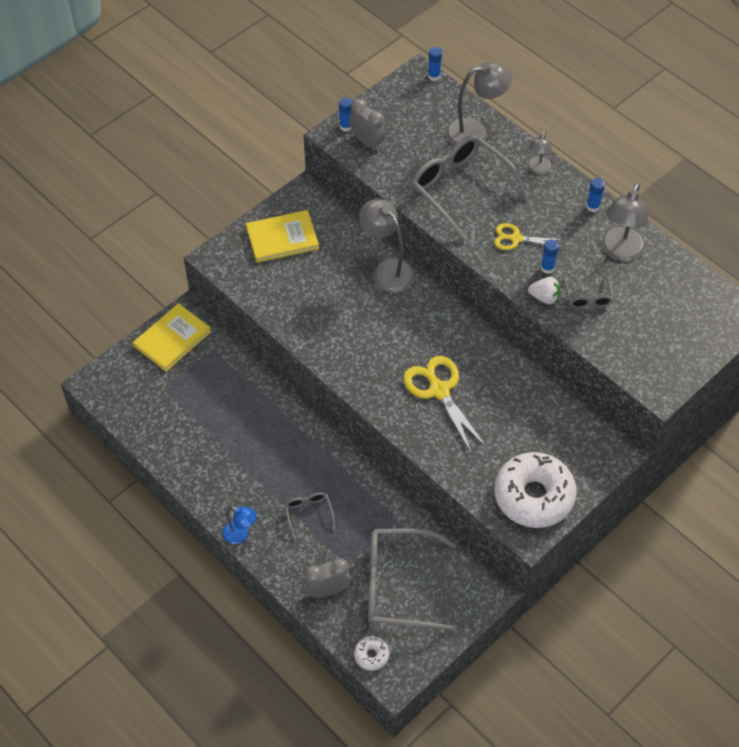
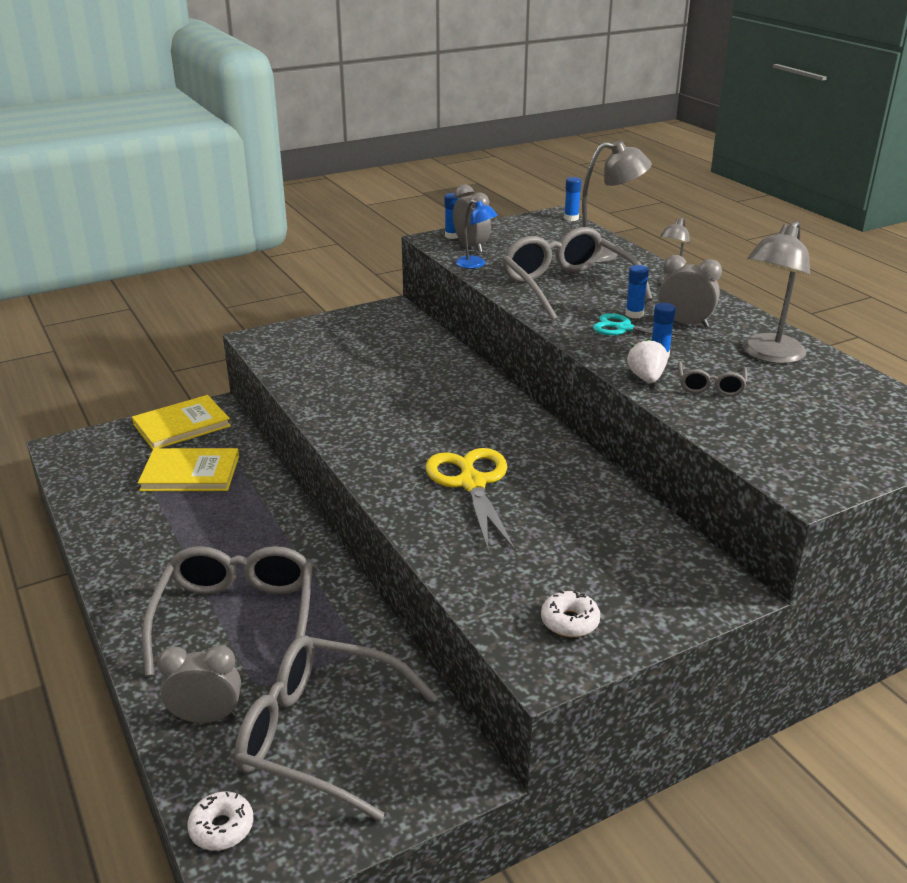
camera: 15 degrees right, 25 degrees down
blue lamp [222,506,256,544] -> blue lamp moved to [456,200,498,269]
yellow book [246,210,319,263] -> yellow book moved to [138,448,239,491]
grey glasses [285,492,335,540] -> grey glasses [142,546,313,676], size x2.21
grey lamp [359,199,415,292] -> none
yellow scissors [494,223,564,250] -> turquoise scissors [593,313,690,341]
white donut [494,452,577,528] -> white donut [541,590,600,637], size x0.43
white strawberry [528,277,560,304] -> white strawberry turned 120 degrees counterclockwise [627,339,668,383]
blue glue stick [586,178,605,212] -> blue glue stick moved to [625,265,649,318]
none -> grey clock [659,255,722,327]

